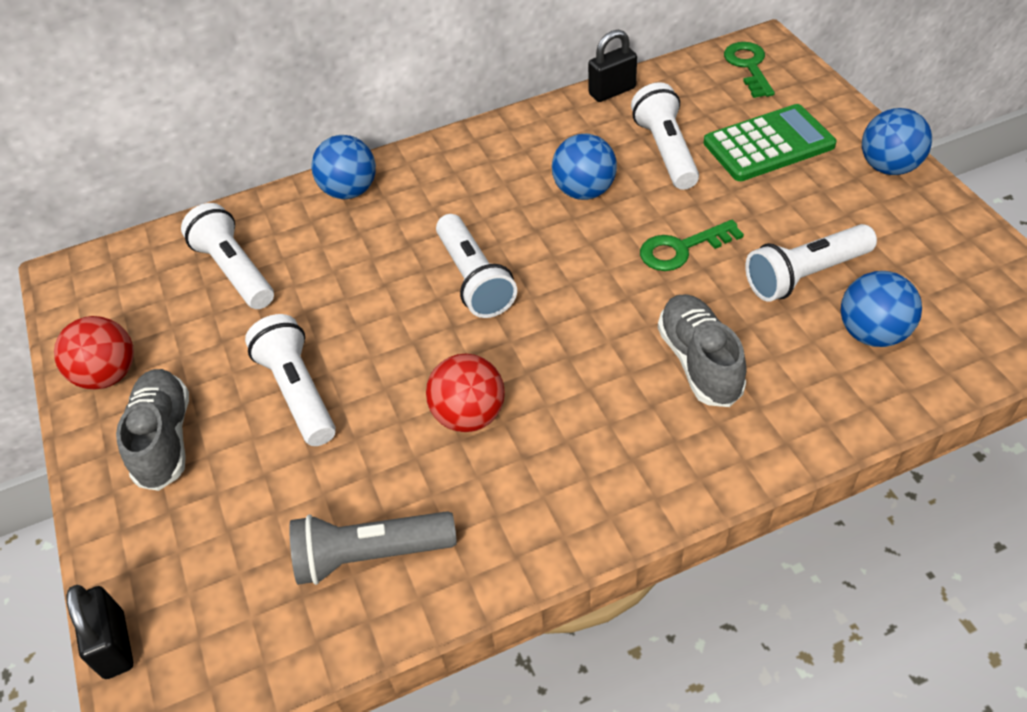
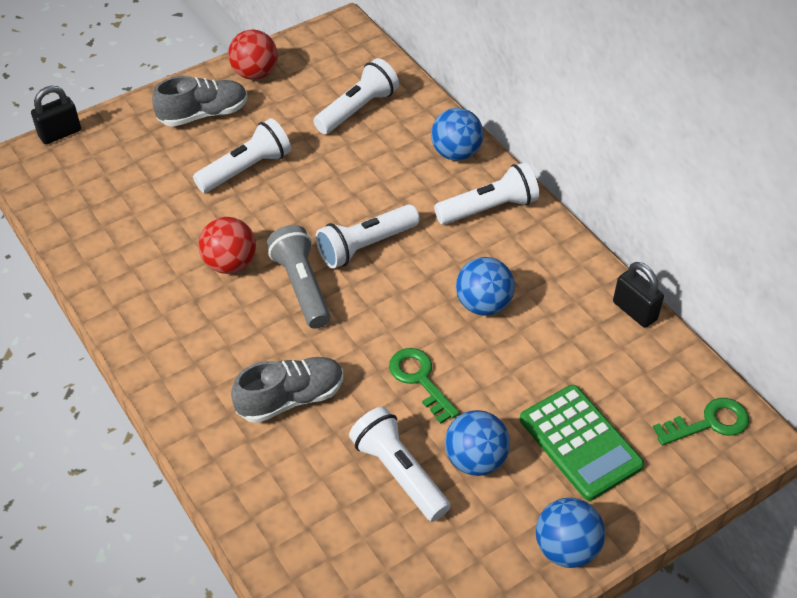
camera: 75 degrees right, 0 degrees up
grey flashlight [289,511,457,585] -> grey flashlight moved to [267,225,331,329]
white flashlight [631,82,699,190] -> white flashlight moved to [434,162,539,225]
blue ball [841,271,922,347] -> blue ball moved to [445,410,510,476]

